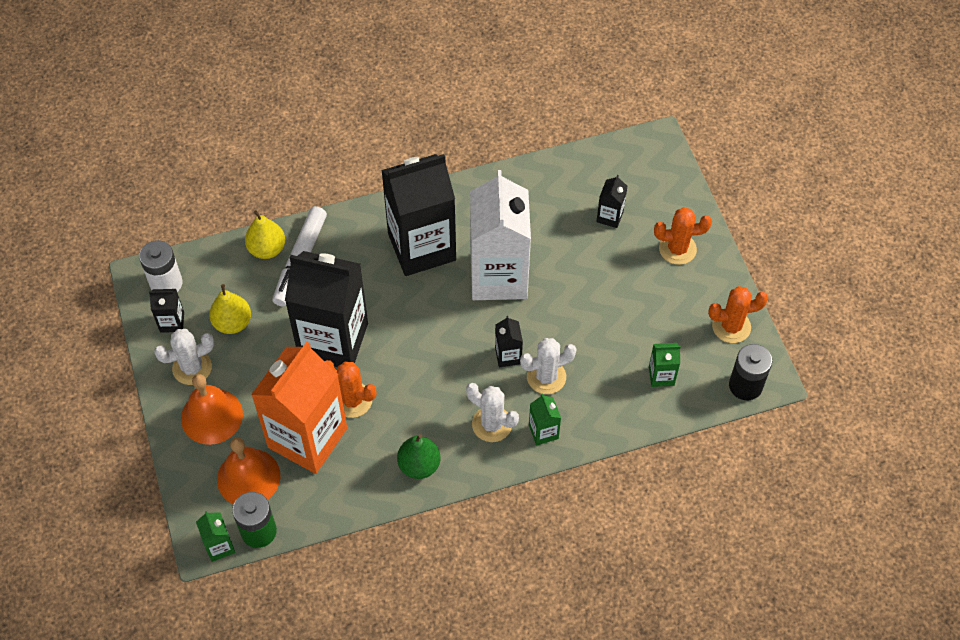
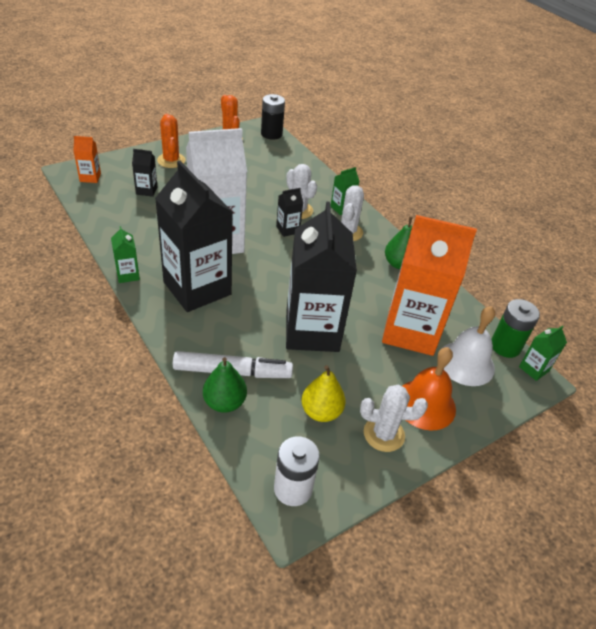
camera: 110 degrees left, 15 degrees down
black carton [149,289,184,333] -> none
white cactus [154,329,214,385] -> white cactus turned 45 degrees counterclockwise [360,385,428,452]
orange bell [217,437,280,505] -> white bell [443,306,495,386]
yellow pear [245,210,285,259] -> green pear [203,357,247,413]
orange cactus [325,360,377,418] -> none
green carton [649,343,681,387] -> green carton moved to [111,226,140,283]
none -> orange carton [73,136,101,183]

